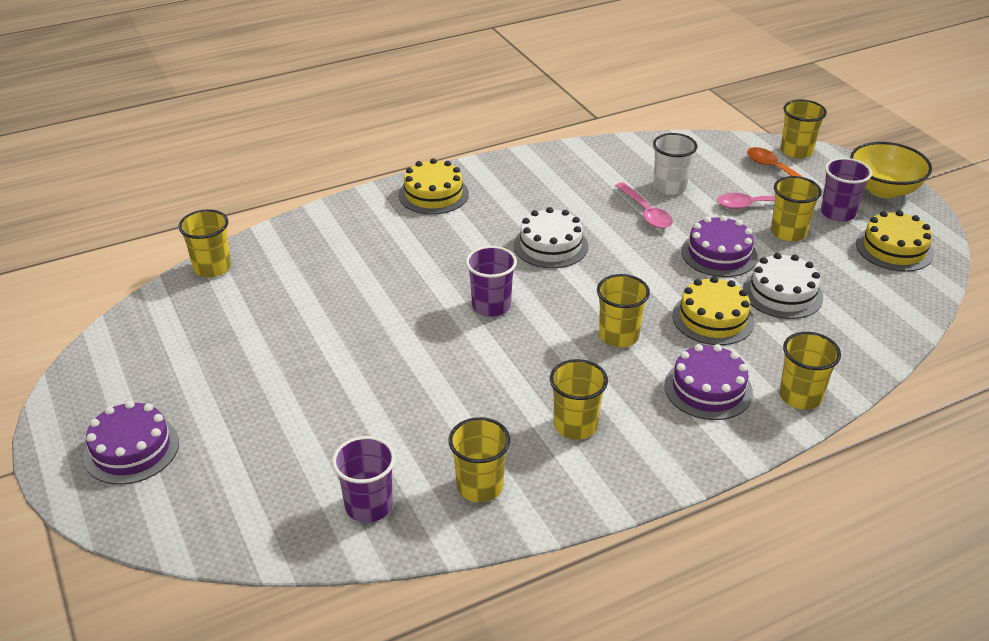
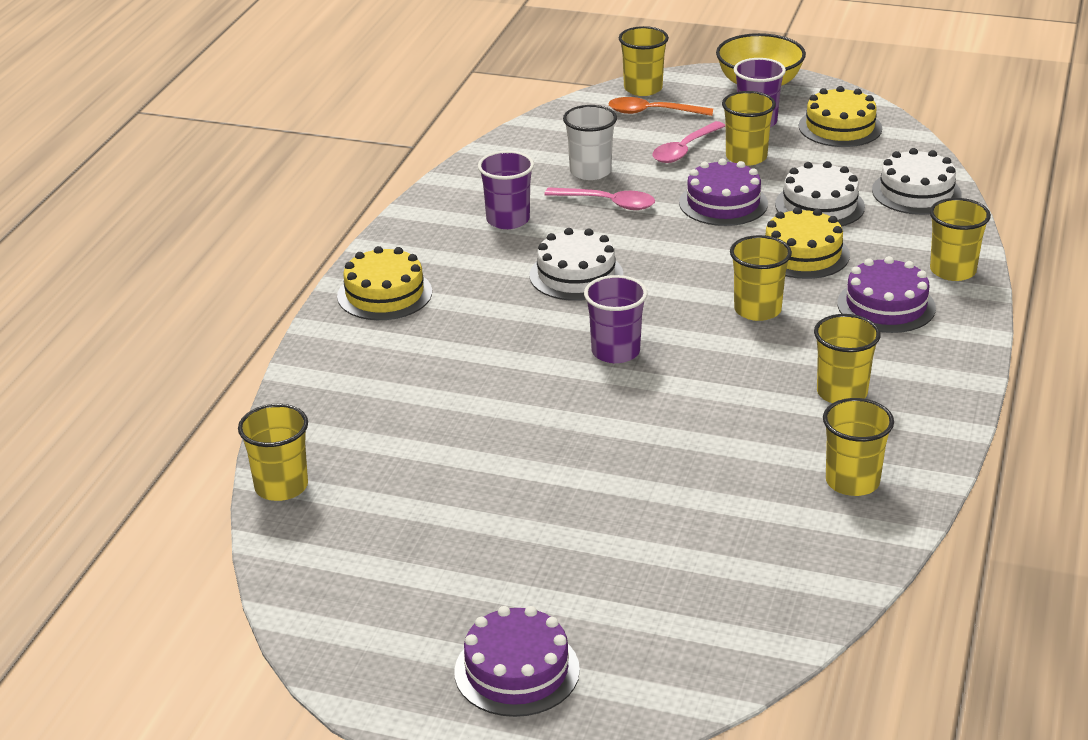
camera: 45 degrees left, 5 degrees down
purple cup [332,436,396,523] -> purple cup moved to [478,151,534,229]
none -> white cake [872,148,962,215]

